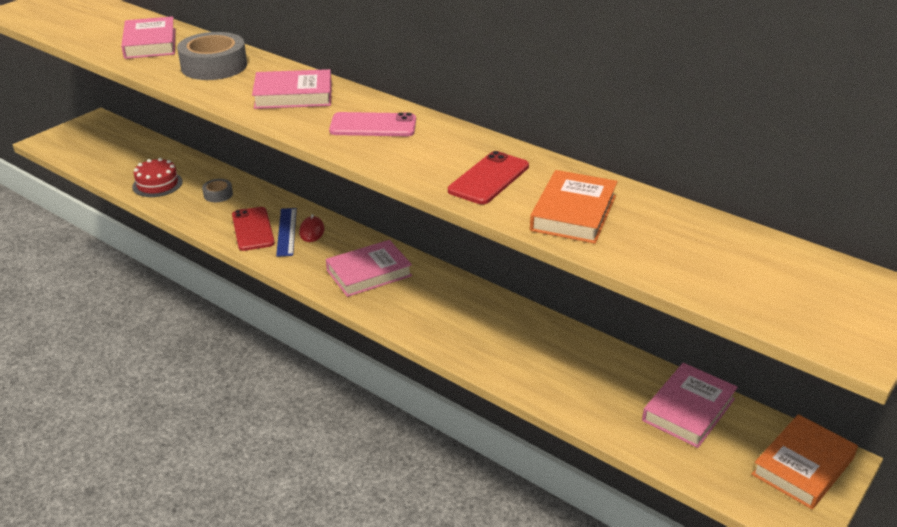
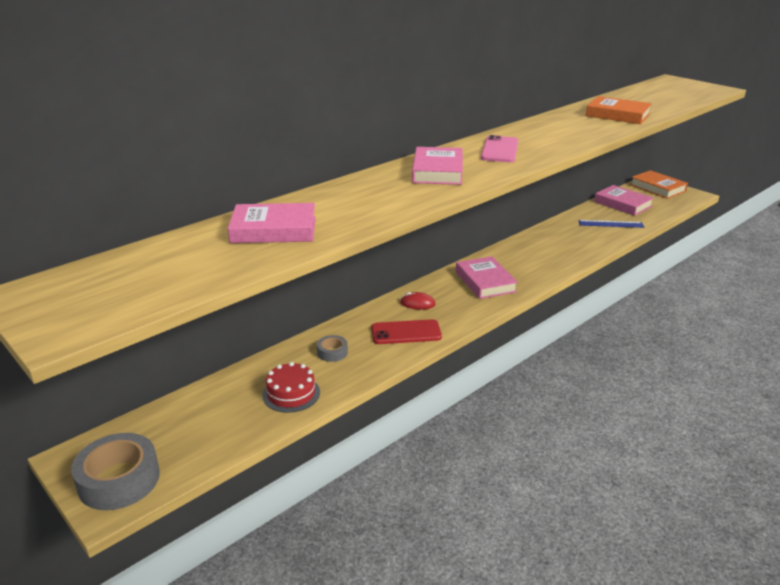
camera: 80 degrees left, 5 degrees down
grey tape [177,32,247,80] -> grey tape moved to [71,433,160,510]
blue ruler [276,208,297,257] -> blue ruler moved to [578,220,644,228]
red phone [448,151,529,204] -> none

